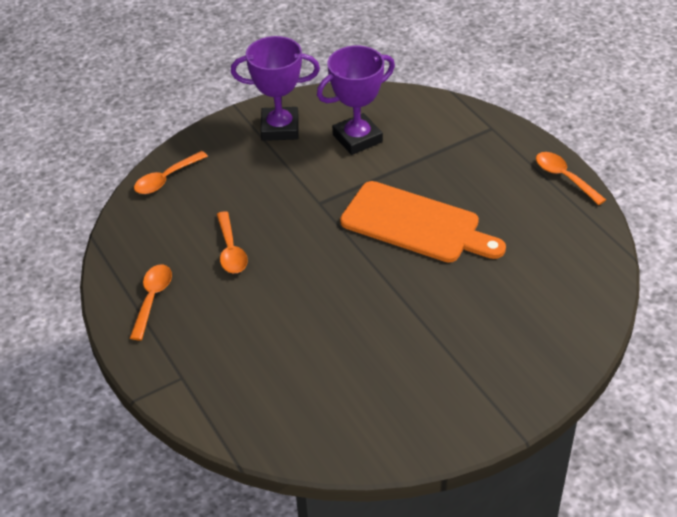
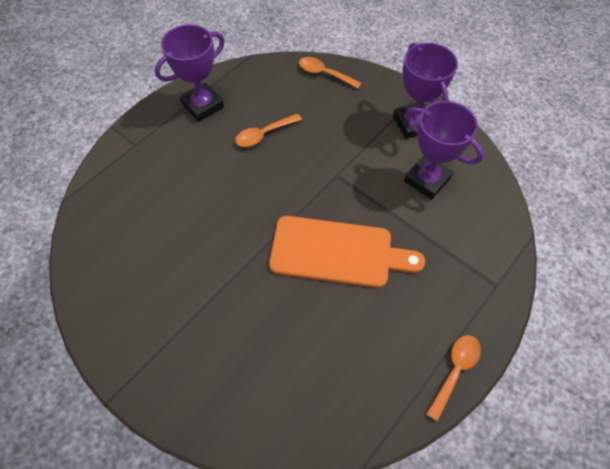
camera: 70 degrees right, 15 degrees up
orange spoon [130,264,172,340] -> purple trophy [155,24,225,122]
orange cutting board [340,181,506,263] -> orange cutting board turned 90 degrees counterclockwise [269,216,425,288]

